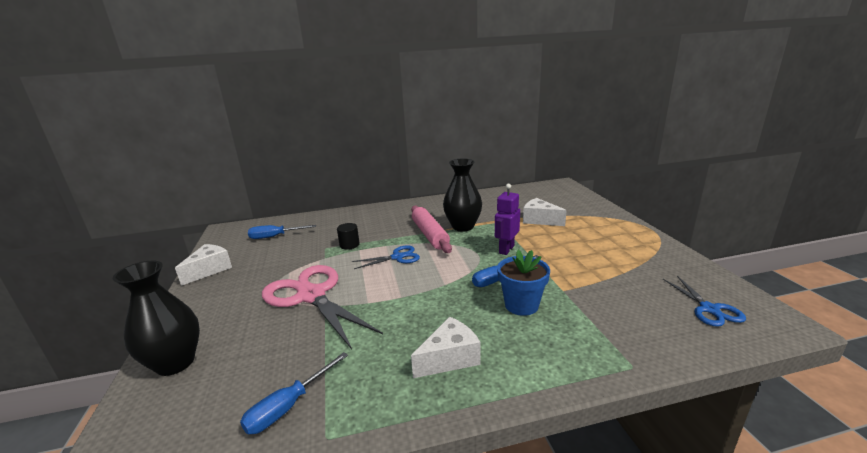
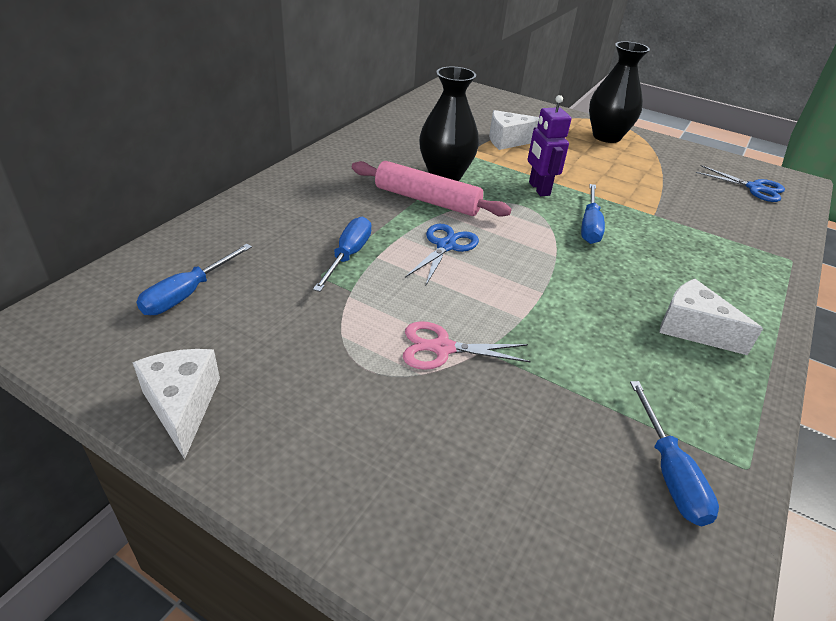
camera: 50 degrees left, 15 degrees up
black vase [112,260,200,376] -> black vase moved to [589,41,650,143]
pink scissors [262,265,383,349] -> pink scissors [403,321,531,370], size x0.51
black cylinder [337,223,360,250] -> blue screwdriver [313,217,372,292]
white cheese [411,317,481,378] -> white cheese turned 60 degrees counterclockwise [659,279,763,355]
blue flower pot [497,250,550,316] -> none

